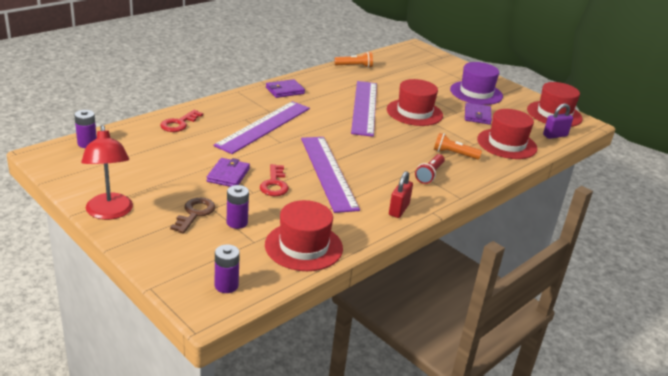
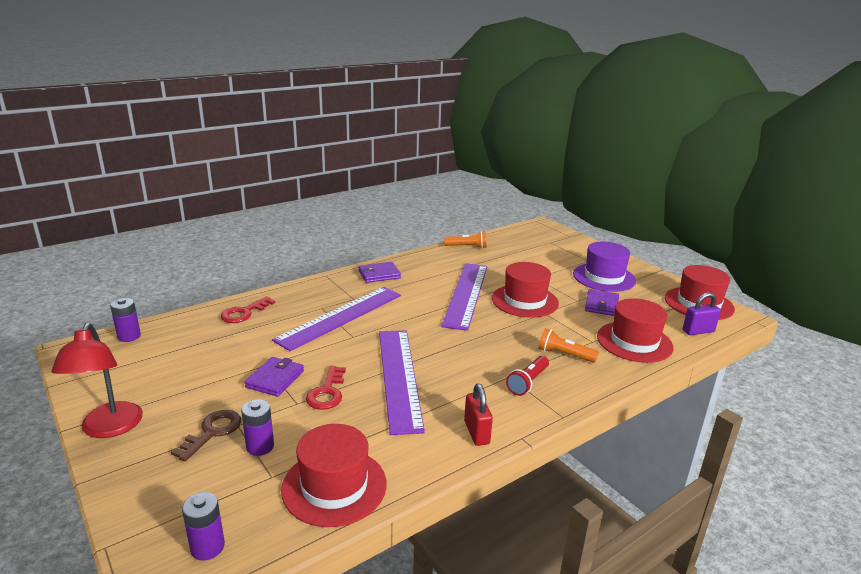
camera: 10 degrees right, 5 degrees down
red padlock [389,171,413,218] -> red padlock turned 45 degrees counterclockwise [464,384,493,446]

